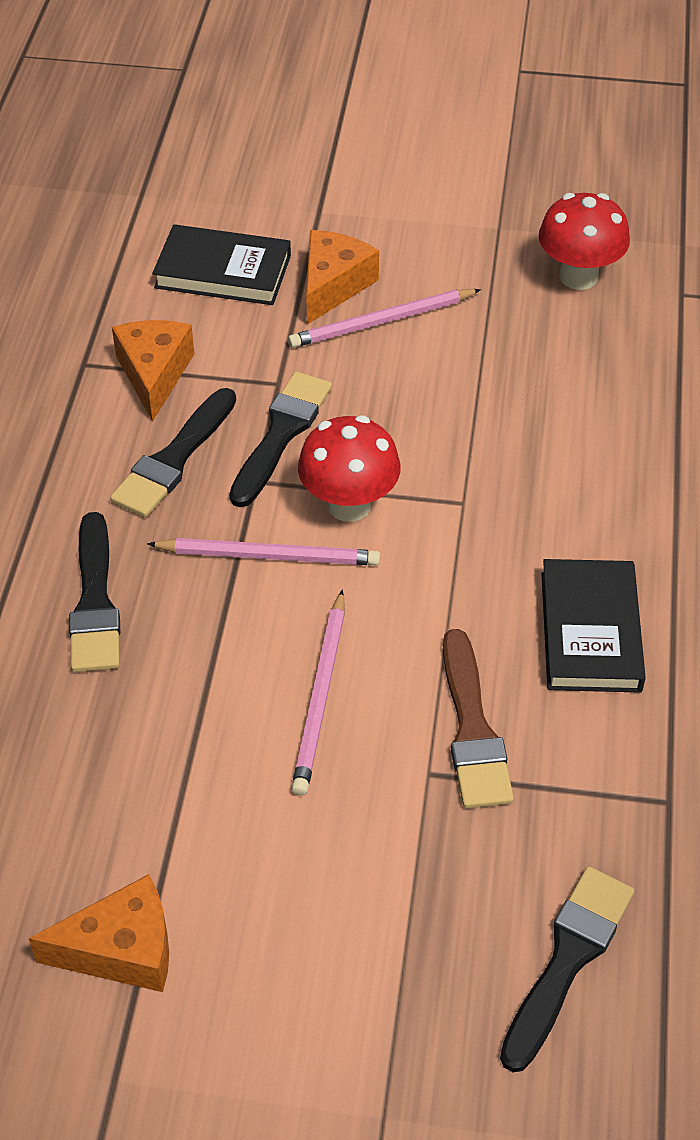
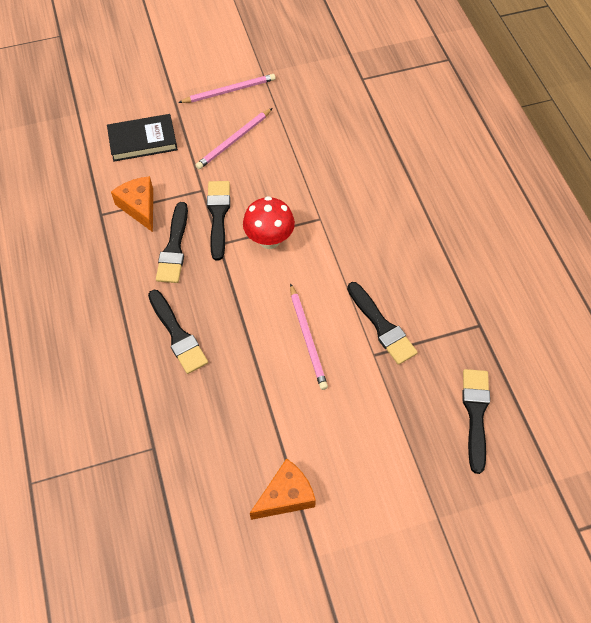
camera: 25 degrees left, 10 degrees up
pink pencil [147,538,380,565] -> pink pencil moved to [178,74,276,103]
orange cheese [306,230,379,325] -> none
brown brush [443,629,514,808] -> black brush [347,282,418,365]
red mushroom [539,193,630,290] -> none
black book [541,559,646,693] -> none

